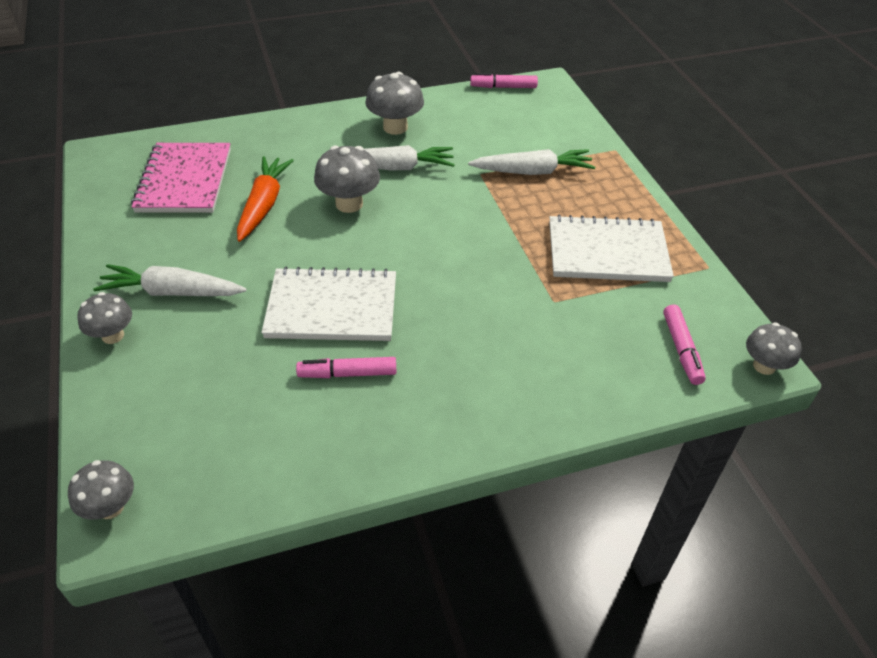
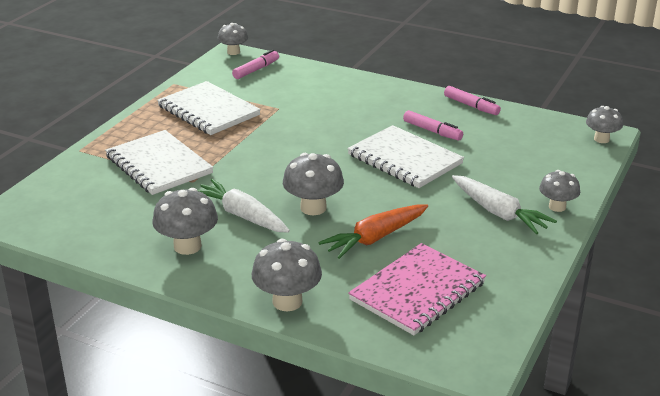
camera: 135 degrees left, 15 degrees down
white carrot [468,149,595,175] -> white notebook [105,130,213,195]
pink marker [470,73,538,88] -> pink marker moved to [444,86,501,115]
none -> grey mushroom [252,239,322,311]

